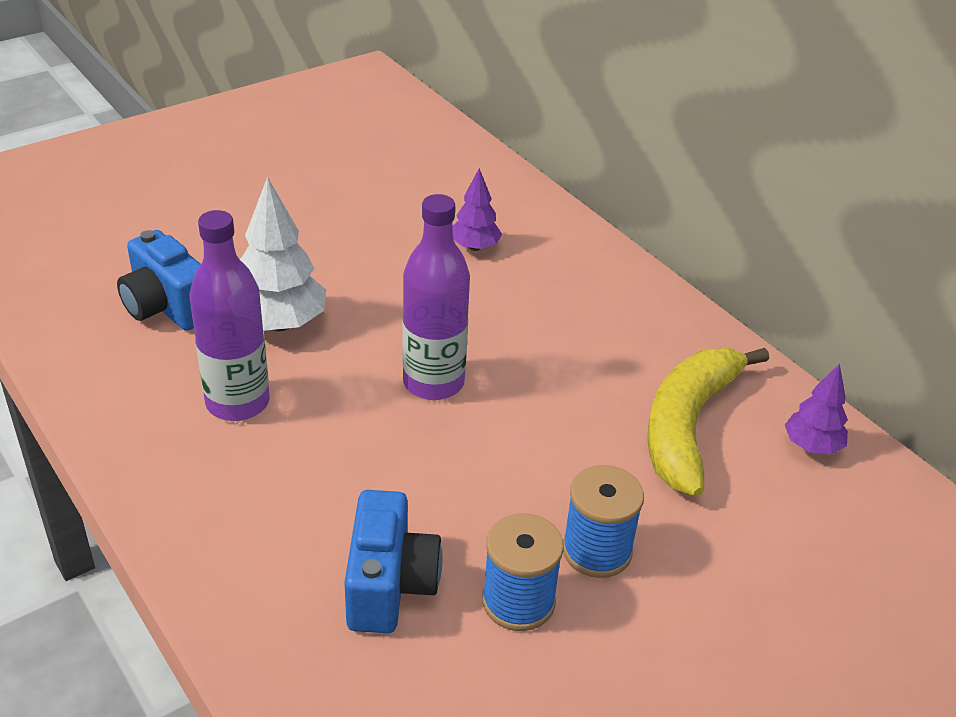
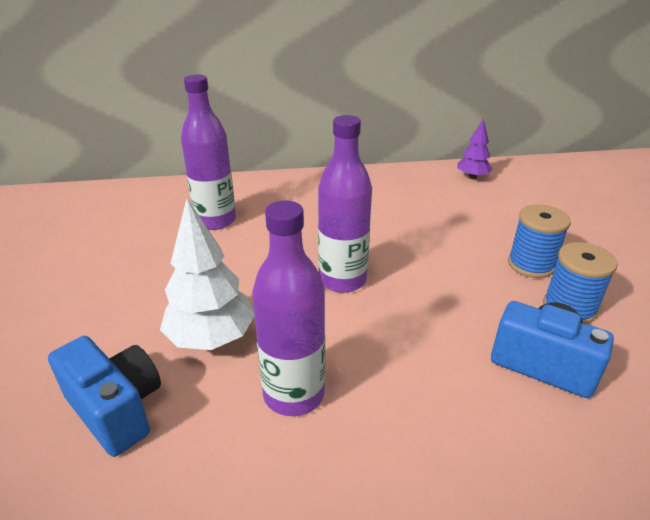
camera: 60 degrees left, 5 degrees down
blue camera [117,230,201,331] -> blue camera turned 120 degrees counterclockwise [48,336,161,457]
purple tree [452,168,502,251] -> purple bottle [181,75,236,230]
yellow banana [647,348,769,497] -> none

